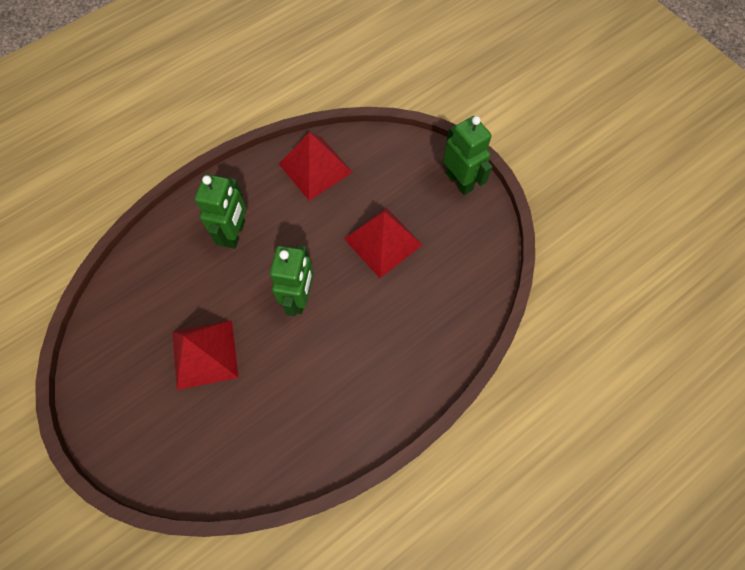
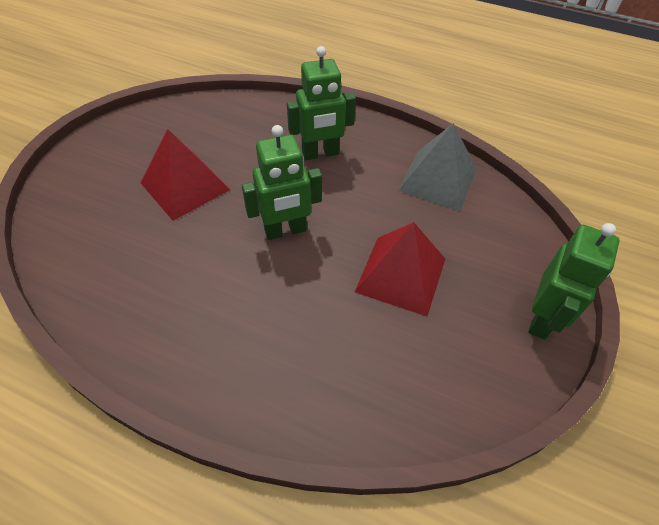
camera: 60 degrees right, 15 degrees down
red pyramid [279,132,353,201] -> grey pyramid [398,123,476,211]

